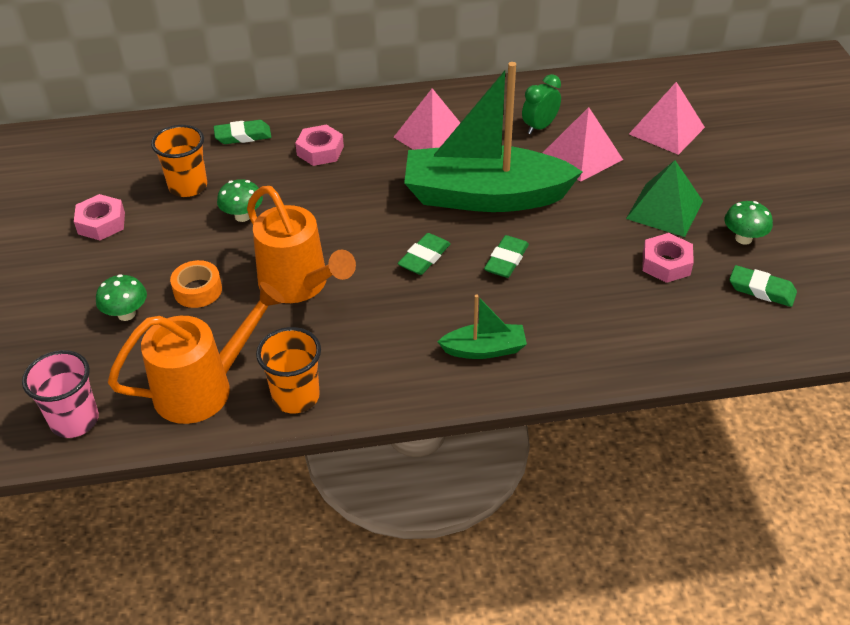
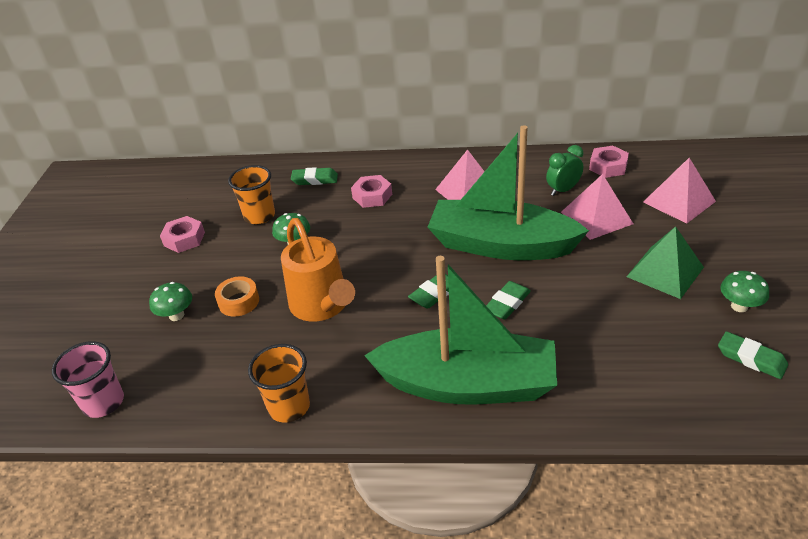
camera: 15 degrees right, 5 degrees down
orange watering can [108,282,285,424] -> none
green boat [437,294,527,359] -> green boat [364,256,557,404], size x2.29
pink nut [643,233,694,283] -> pink nut moved to [589,146,629,178]

